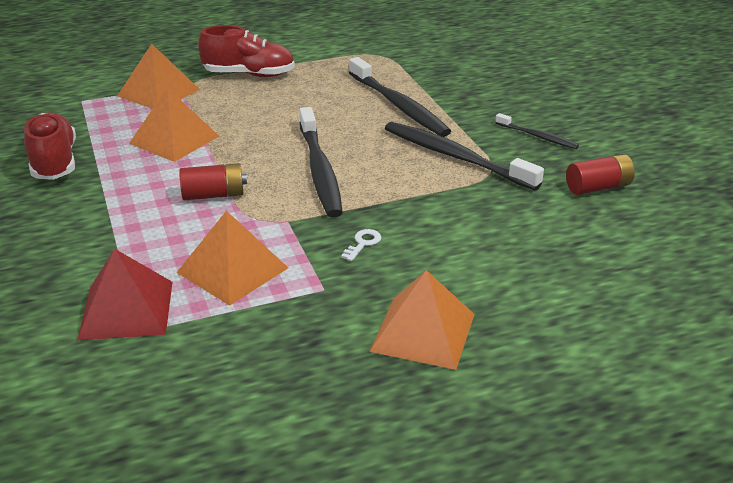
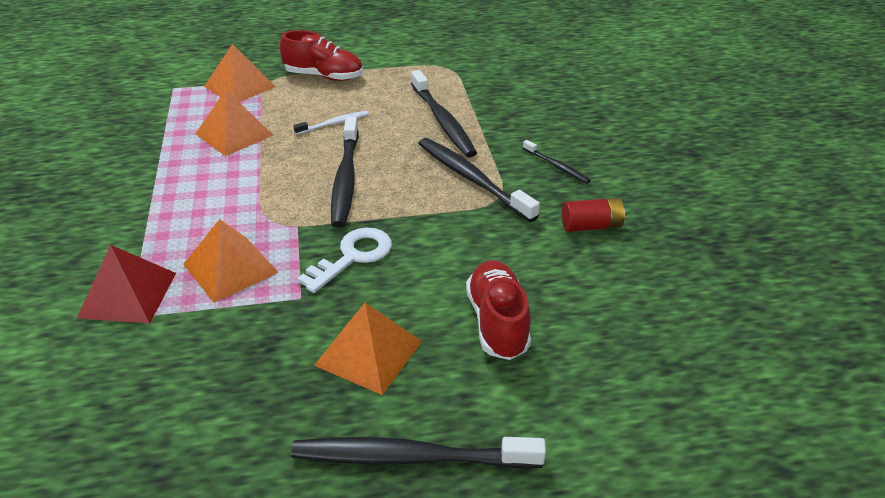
camera: 10 degrees right, 5 degrees up
red shoe [24,112,76,180] -> red shoe moved to [466,260,531,360]
red battery [179,163,247,200] -> none
white key [341,229,381,261] -> white key [297,228,392,293], size x2.15
none -> black toothbrush [291,437,546,469]
none -> white toothbrush [293,111,369,135]

